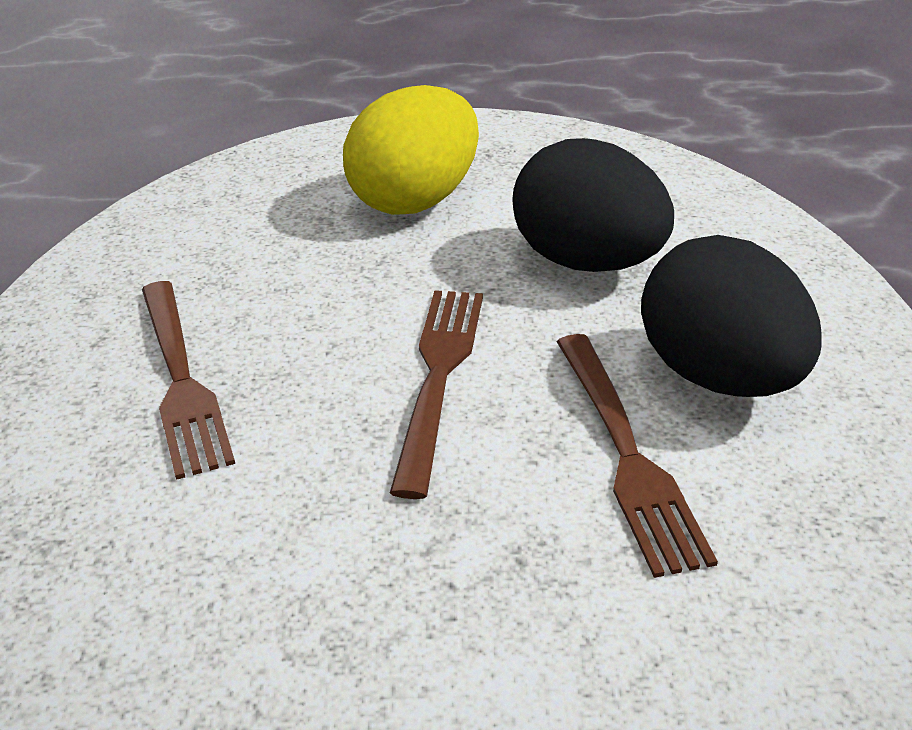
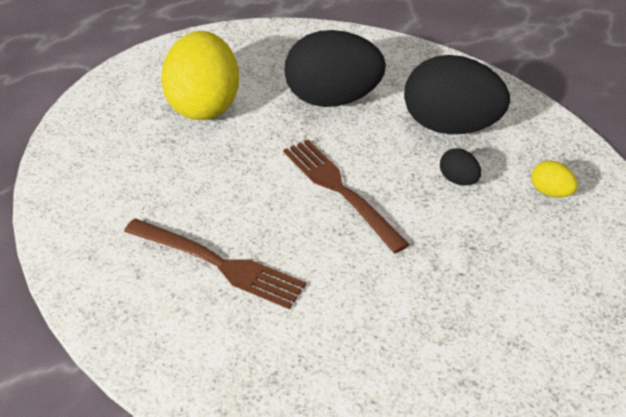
camera: 45 degrees left, 5 degrees up
brown fork [557,334,718,578] -> black egg [440,148,481,186]
none -> yellow egg [531,161,578,198]

